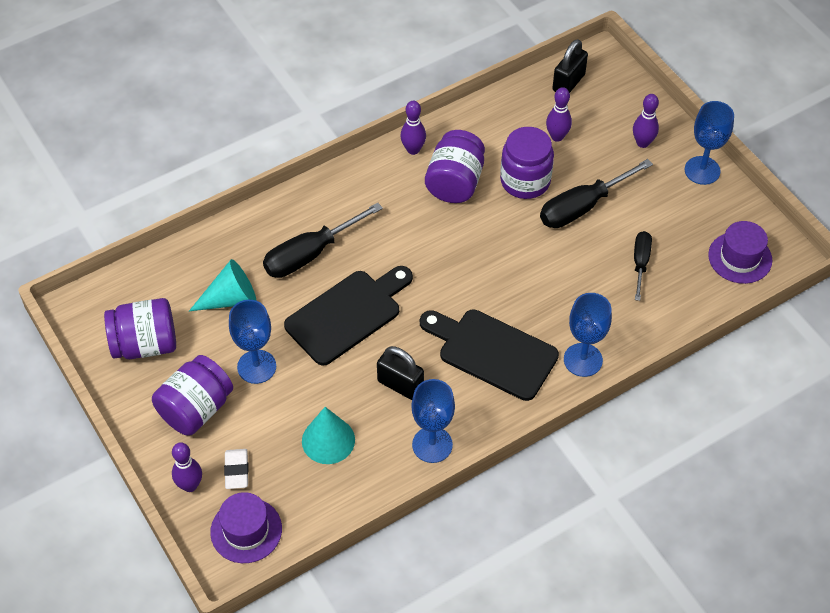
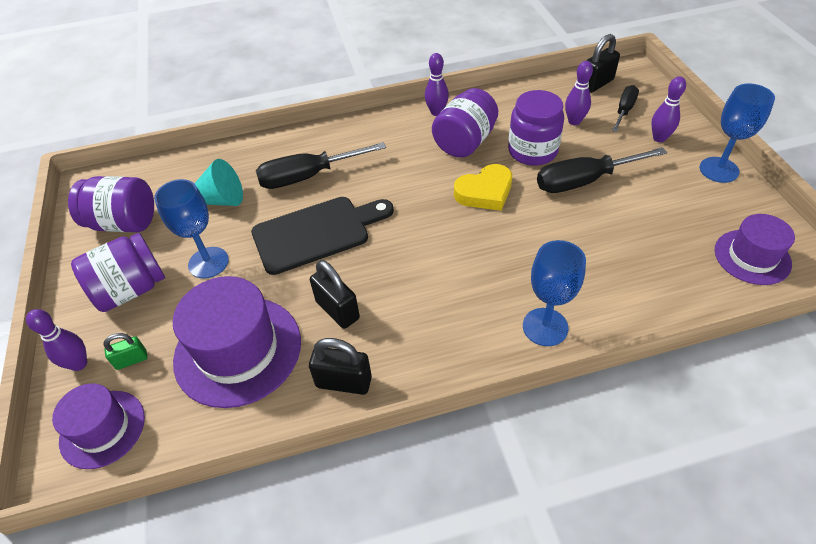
camera: 20 degrees right, 5 degrees down
white eraser [224,449,249,489] -> green padlock [103,333,148,370]
turquoise cone [302,407,355,464] -> purple hat [173,276,301,408]
blue goblet [411,379,455,463] -> black padlock [309,338,372,395]
black cutting board [420,309,559,401] -> none
black screwdriver [634,231,652,301] -> black screwdriver moved to [612,85,639,132]
none -> yellow heart [454,164,512,211]

